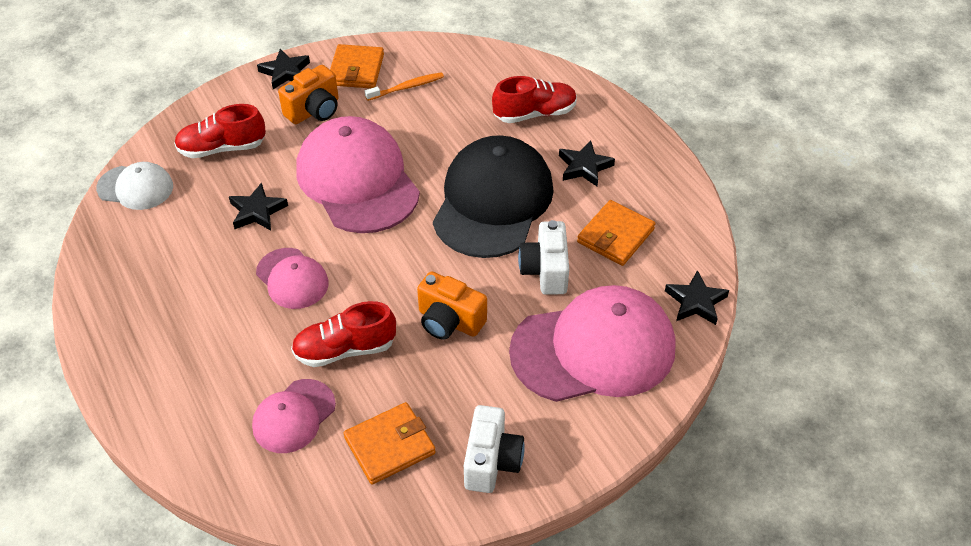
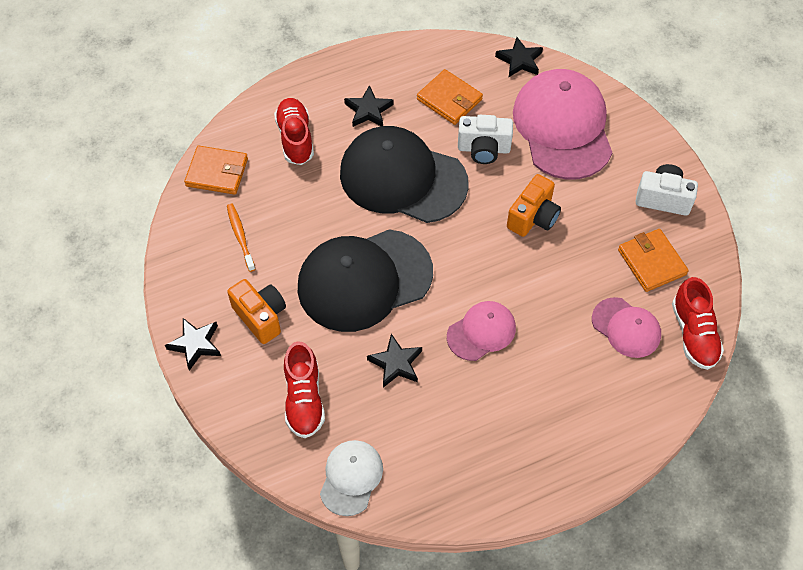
camera: 85 degrees left, 10 degrees up
red shoe [291,301,396,367] -> red shoe moved to [672,277,724,370]
pink cap [296,116,420,233] -> black cap [298,229,433,332]
orange wallet [330,44,384,88] -> orange wallet moved to [184,145,248,195]

